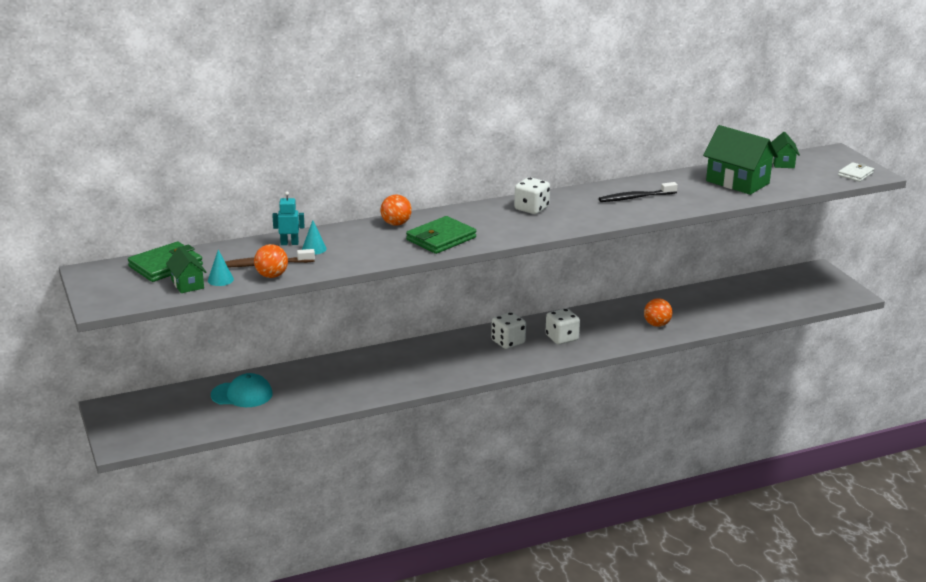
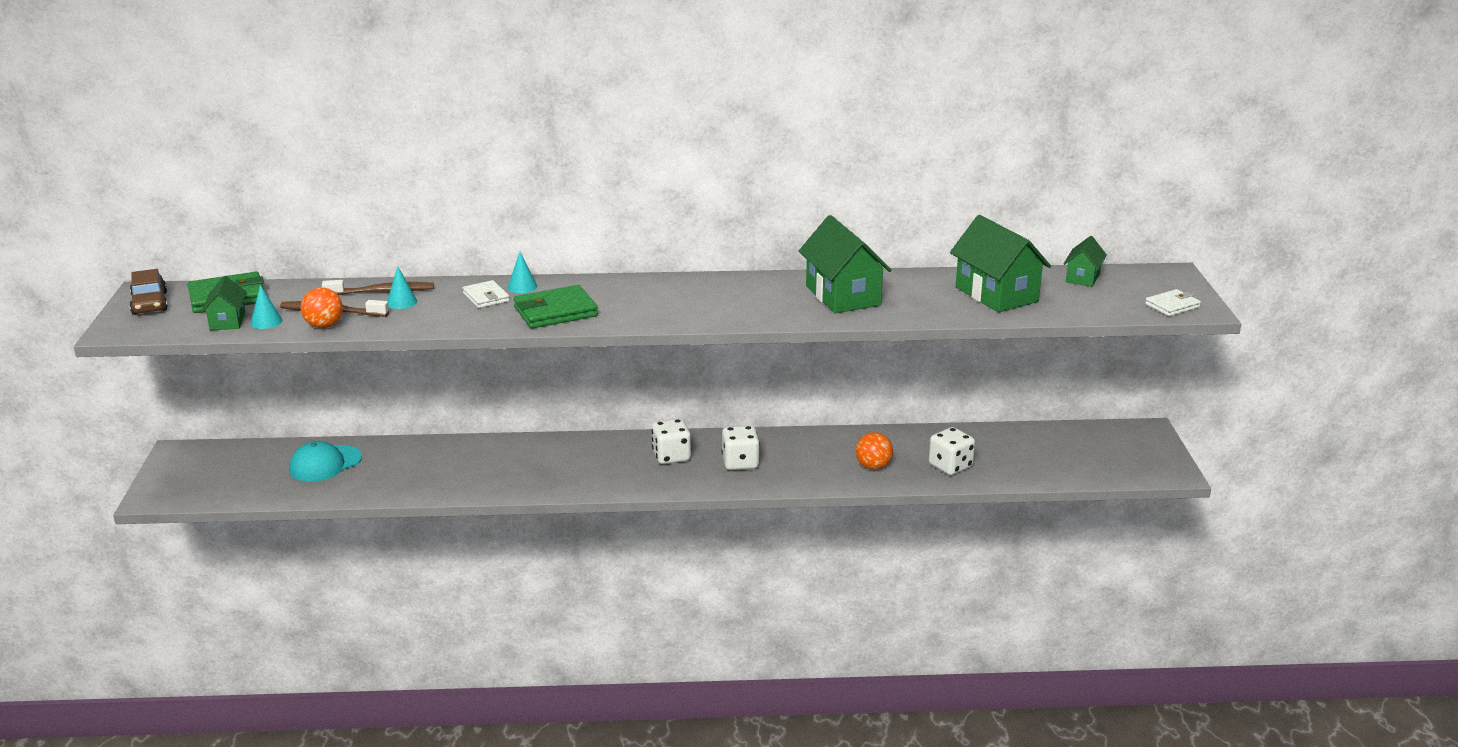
camera: 20 degrees right, 0 degrees up
turquoise cap [211,373,272,407] -> turquoise cap turned 120 degrees clockwise [289,441,362,482]
turquoise robot [272,192,304,245] -> brown toothbrush [322,280,434,295]
orange ball [381,195,412,226] -> turquoise cone [508,252,537,293]
white dice [514,177,550,214] -> white dice moved to [929,427,975,475]
black toothbrush [599,182,678,202] -> green house [799,215,892,313]
none -> brown car [130,269,168,315]
none -> white wallet [463,280,509,308]

